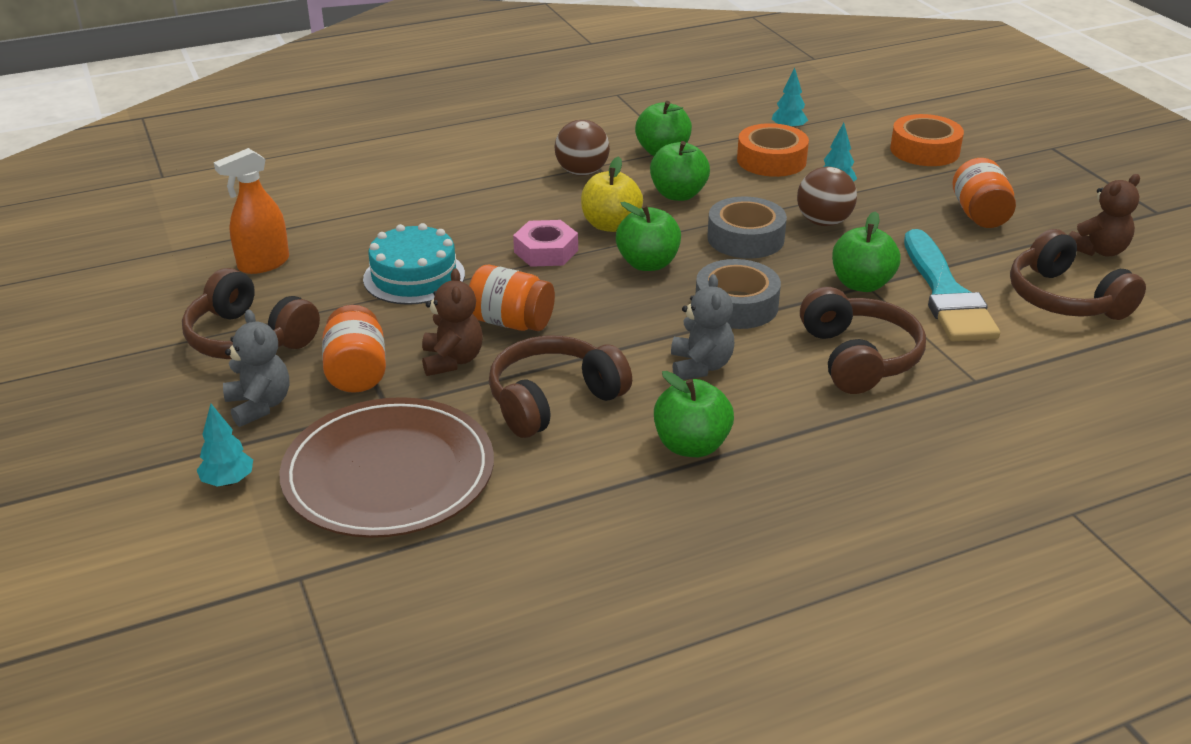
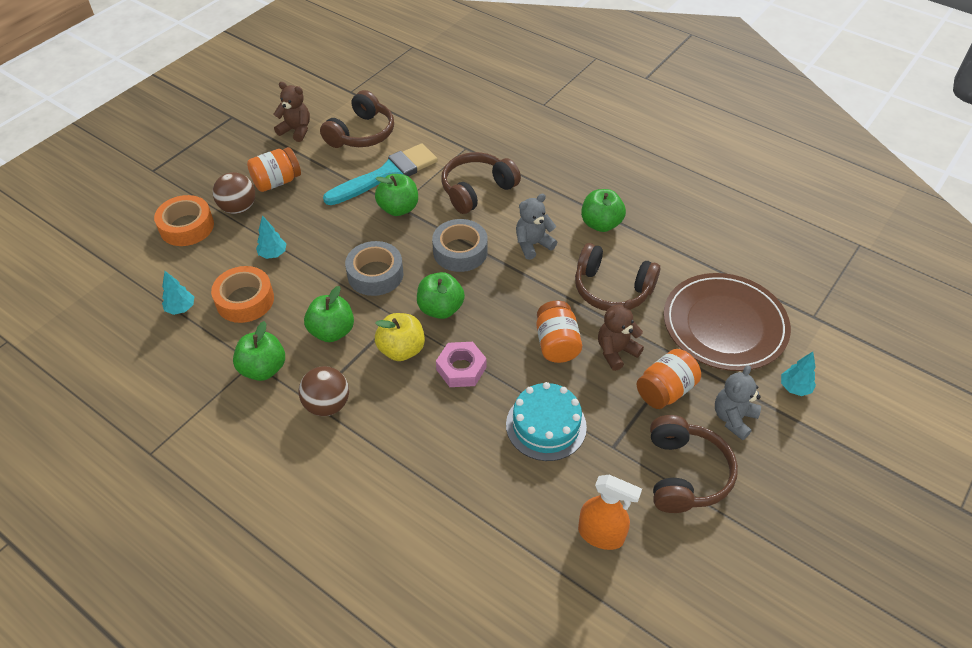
camera: 120 degrees left, 15 degrees up
brown ball [797,167,857,226] -> brown ball moved to [213,172,255,214]

